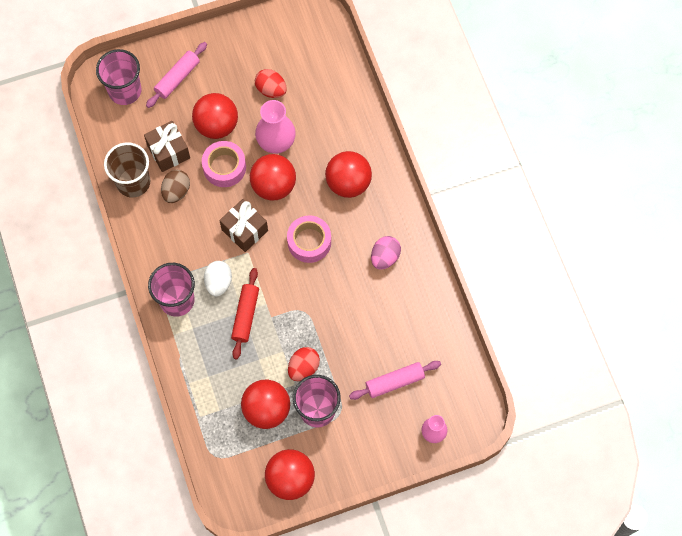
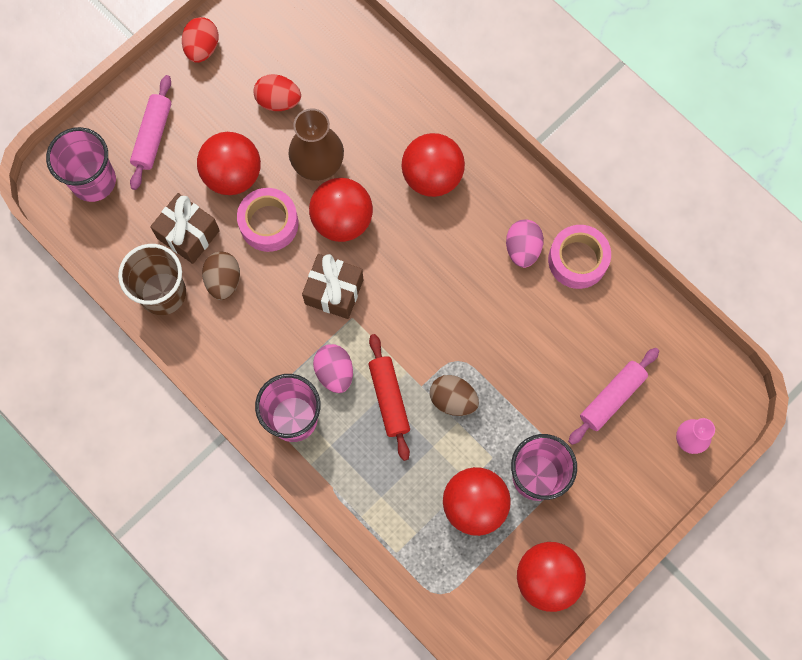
camera: 25 degrees left, 5 degrees up
white egg [204,261,232,297] -> pink egg [313,344,353,393]
pink vase [255,100,296,154] -> brown vase [289,108,344,181]
pink tape [287,215,331,263] -> pink tape moved to [548,225,611,289]
red egg [288,347,320,381] -> red egg moved to [182,17,219,63]
none -> brown egg [430,375,479,416]

